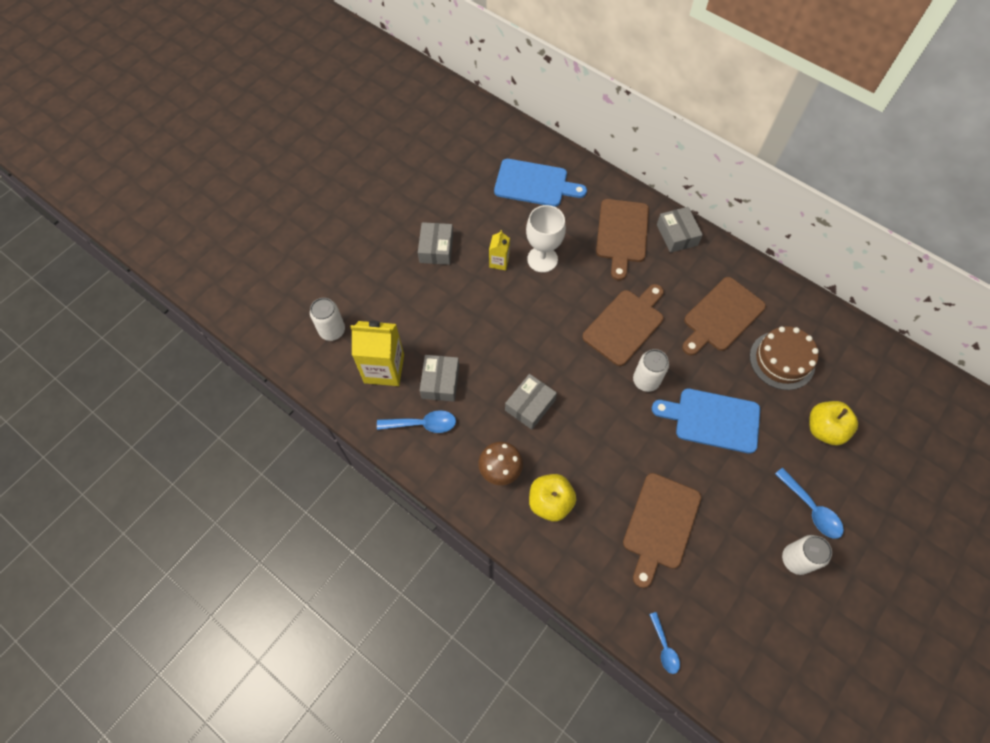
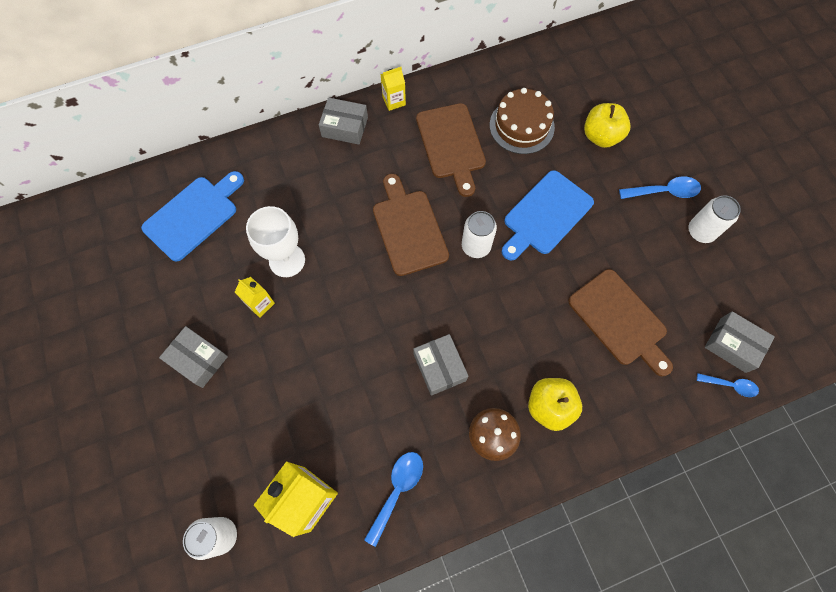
camera: 60 degrees left, 5 degrees up
grey box [420,355,459,402] -> grey box moved to [705,311,775,373]
brown cutting board [596,199,649,280] -> none
none -> yellow carton [380,67,406,111]

